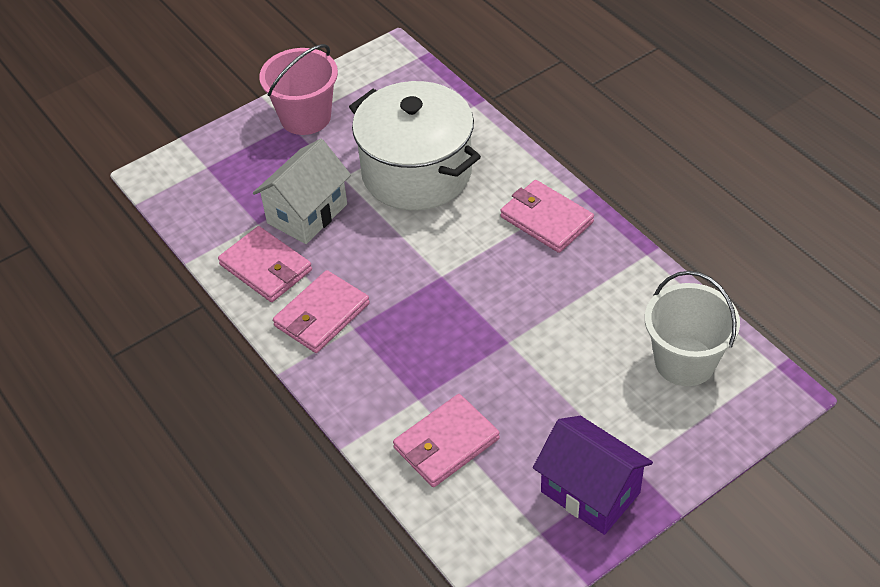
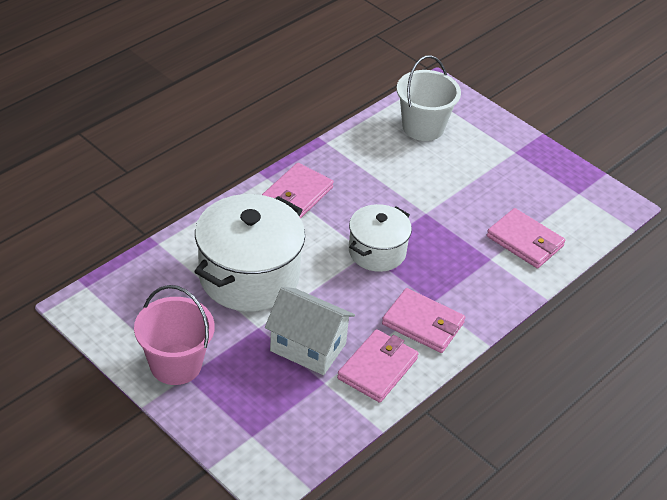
camera: 105 degrees left, 5 degrees down
purple house [533,416,653,535] -> none
none -> white pot [349,204,412,272]

